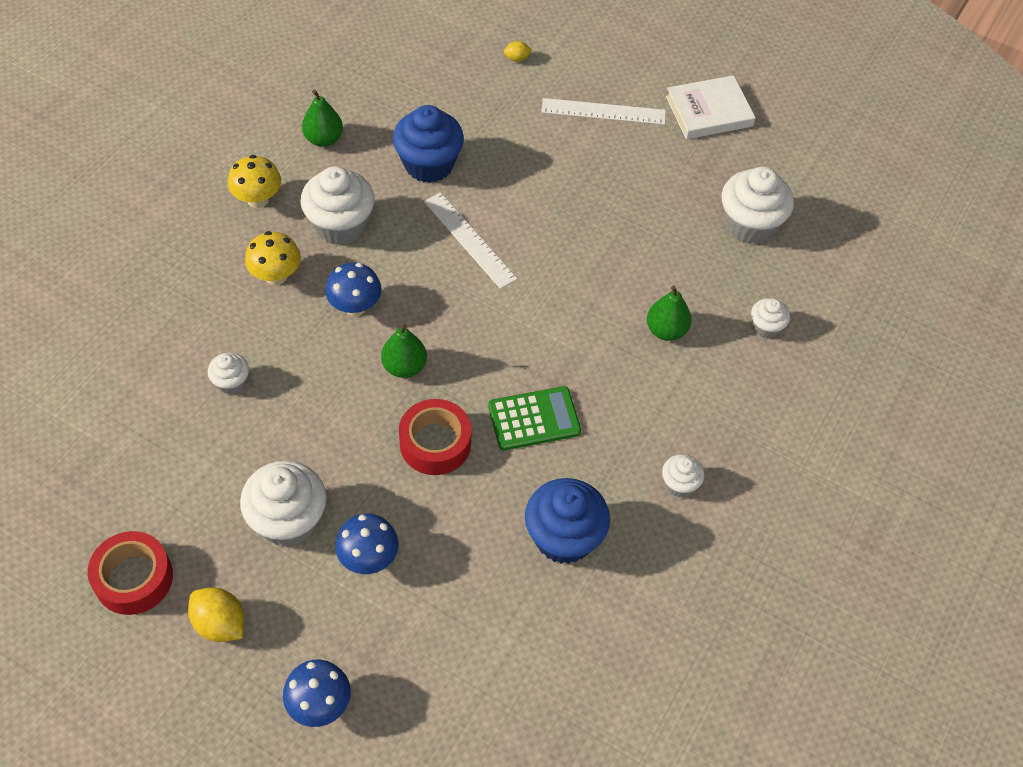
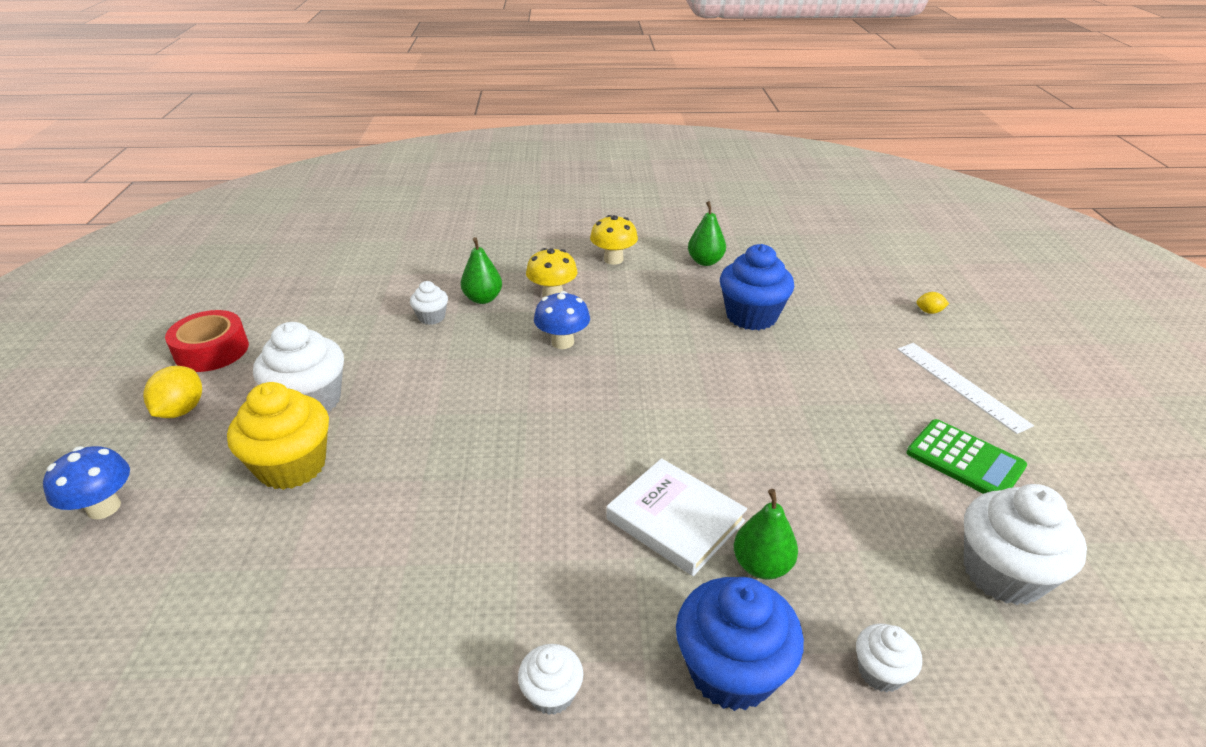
camera: 60 degrees right, 20 degrees down
white cupcake [300,166,374,245] -> none
blue mushroom [335,514,399,574] -> yellow cupcake [227,382,329,490]
green pear [381,324,427,378] -> green pear moved to [461,237,502,304]
red tape [399,399,471,475] -> none
white ruler [424,192,517,289] -> none
green calculator [488,386,581,451] -> green calculator moved to [907,419,1027,494]
yellow lemon [504,41,533,62] -> yellow lemon turned 45 degrees counterclockwise [916,292,949,314]
blue cupcake [525,478,610,564] -> blue cupcake moved to [676,577,804,711]
white book [666,75,756,139] -> white book moved to [606,458,747,576]

